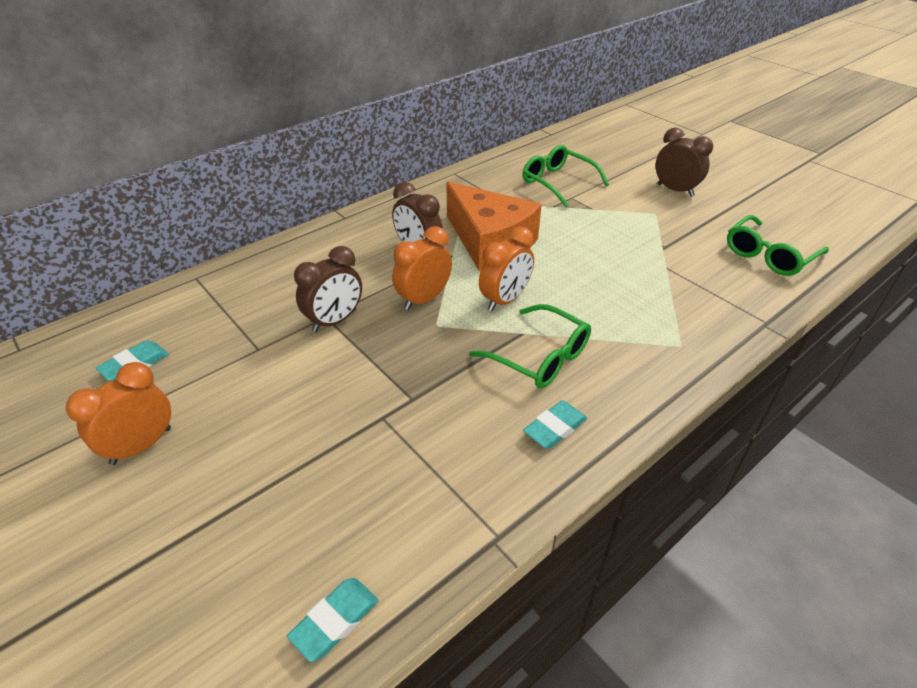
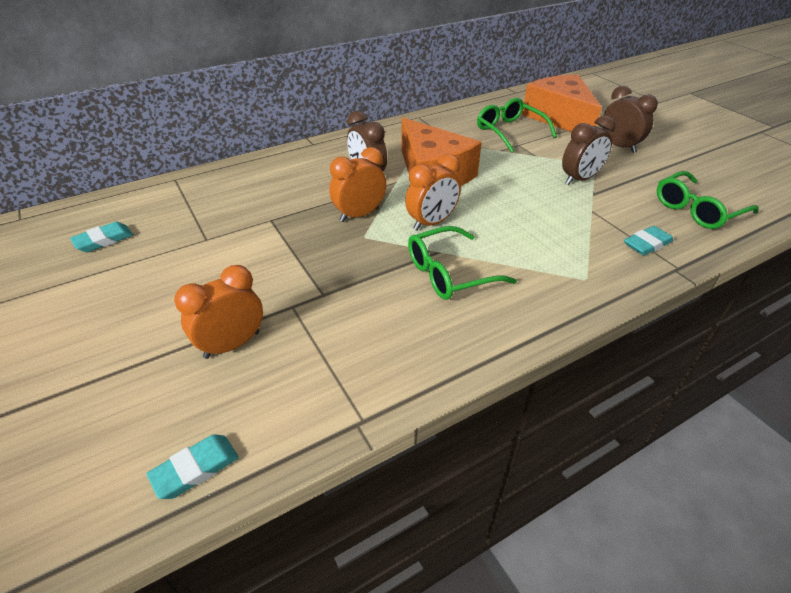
camera: 10 degrees right, 0 degrees up
orange clock [66,362,171,465] -> orange clock moved to [174,265,263,359]
brown clock [294,246,362,332] -> brown clock moved to [562,116,615,185]
green glasses [469,304,591,388] -> green glasses turned 105 degrees clockwise [408,226,517,300]
turquoise eraser [523,400,587,449] -> turquoise eraser moved to [624,226,674,256]
none -> orange cheese [522,74,602,132]

